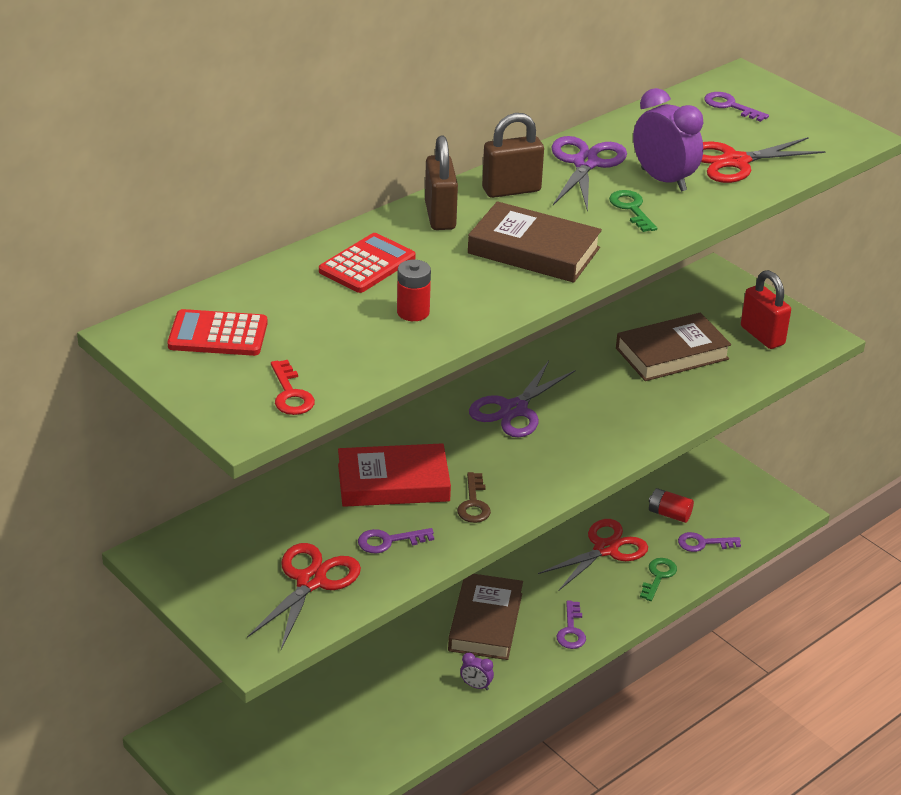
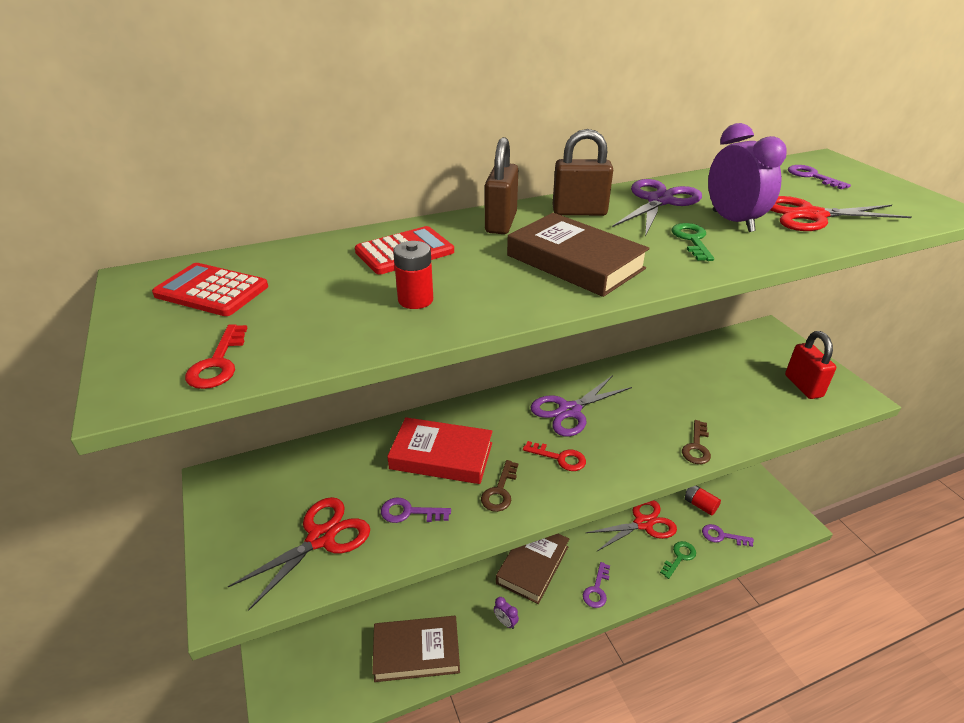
camera: 20 degrees right, 0 degrees up
brown book [616,313,731,381] -> brown book moved to [372,616,460,682]
none -> red key [523,441,586,471]
none -> brown key [682,420,711,464]

